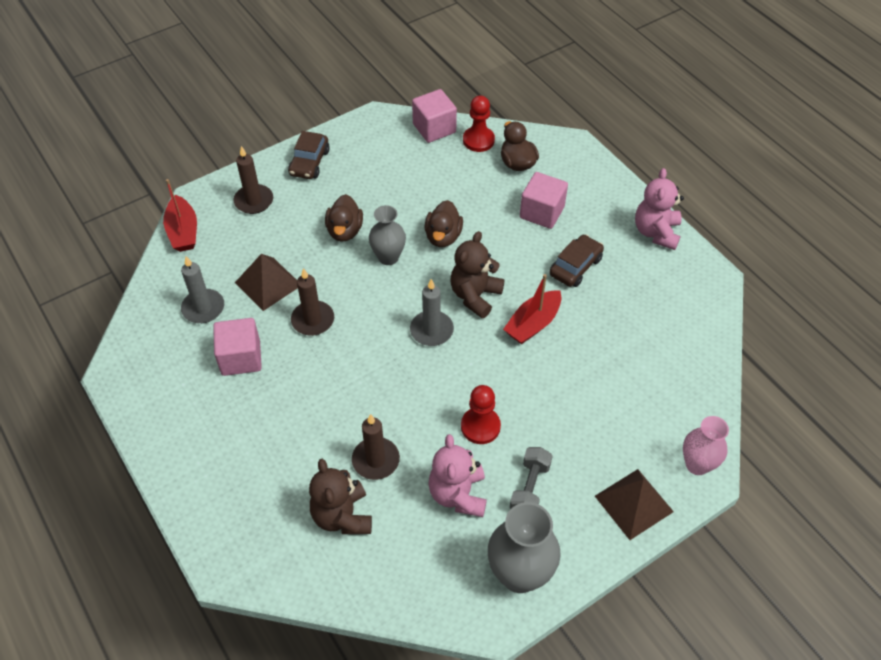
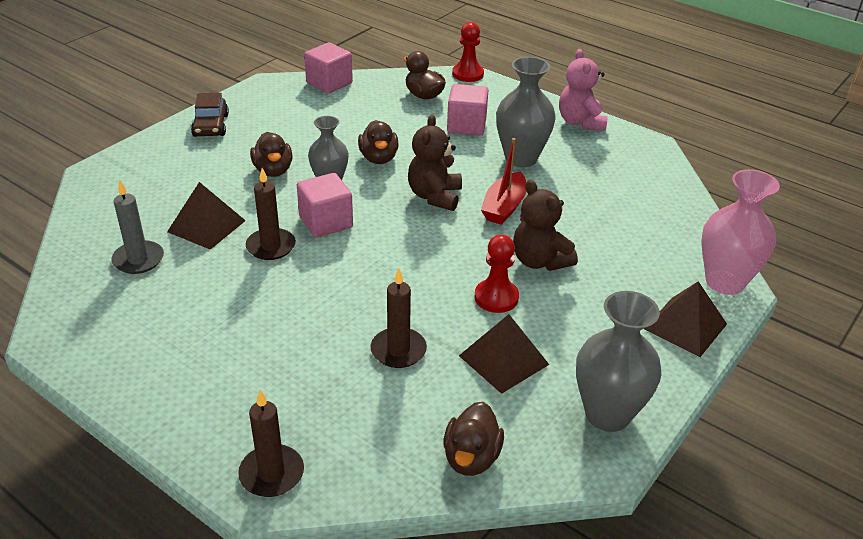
camera: 20 degrees left, 15 degrees down
red boat [163,179,197,252] -> none
pink cube [213,318,262,376] -> pink cube moved to [297,173,353,238]
brown candle [233,146,273,214] -> brown candle moved to [238,390,304,497]
brown teddy bear [309,459,372,534] -> brown teddy bear moved to [513,180,578,271]
grey candle [410,279,454,346] -> none
pink teddy bear [428,434,487,517] -> brown pyramid [459,314,549,394]
red pawn [463,96,495,152] -> red pawn moved to [452,22,484,82]
grey dumbbell [510,447,553,509] -> none
brown car [550,234,604,287] -> grey vase [496,57,556,167]
pink vase [683,416,729,475] -> pink vase [701,169,780,295], size x1.53
none -> brown duck [443,402,504,476]

